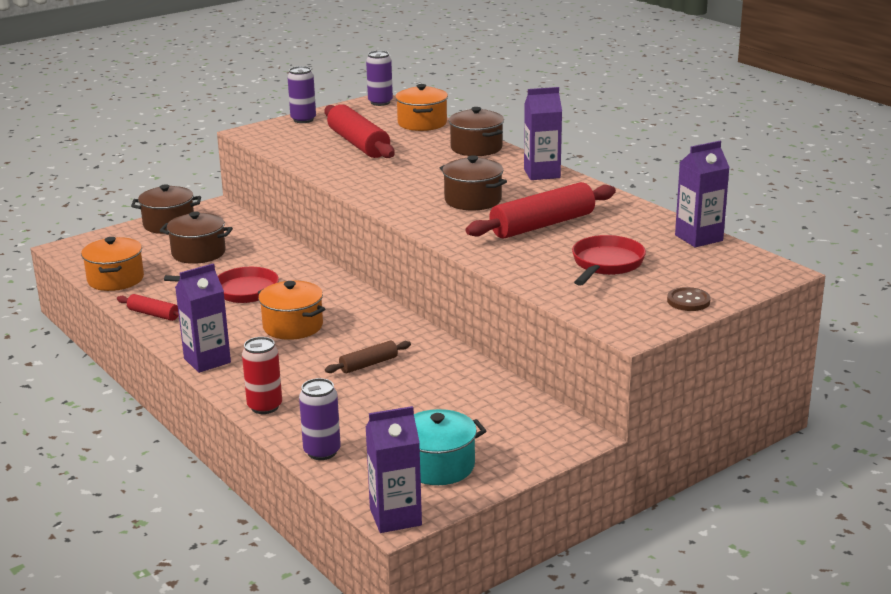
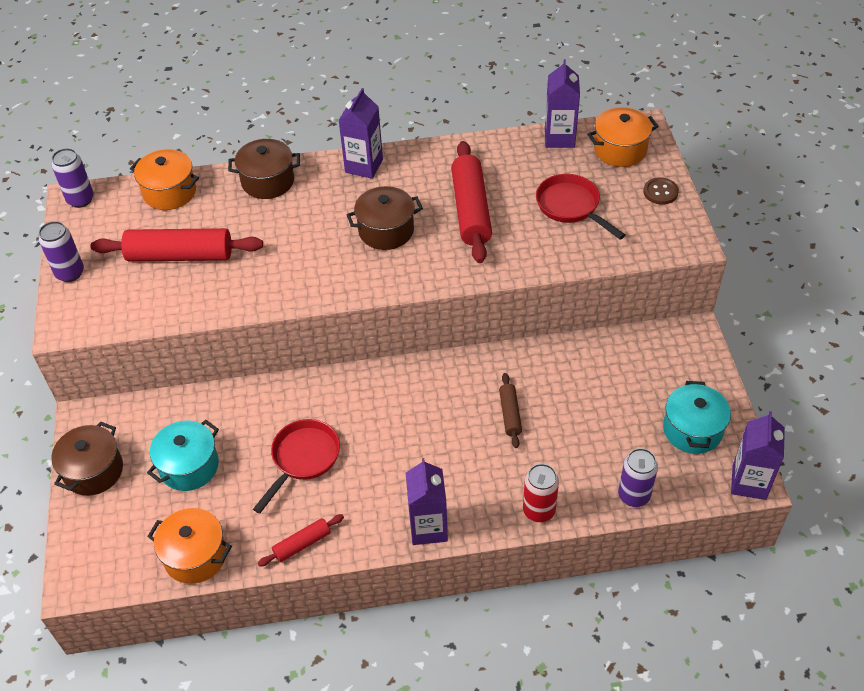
camera: 60 degrees left, 25 degrees up
brown pot [159,212,233,264] -> turquoise pot [147,420,219,491]
orange pot [258,281,325,340] -> orange pot moved to [587,107,659,167]

